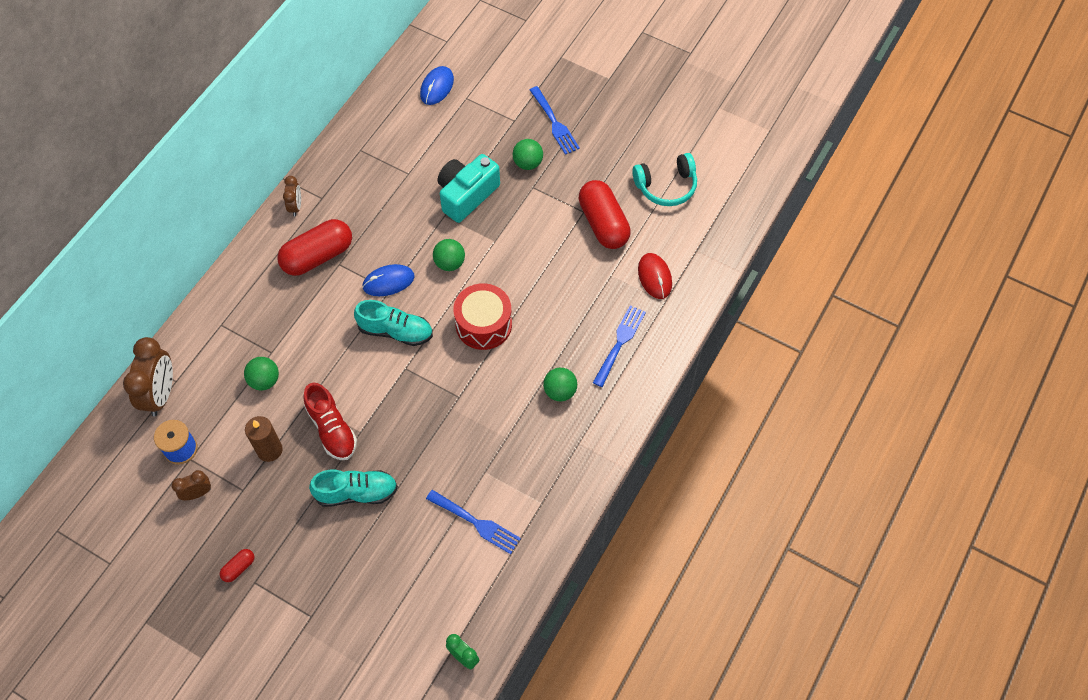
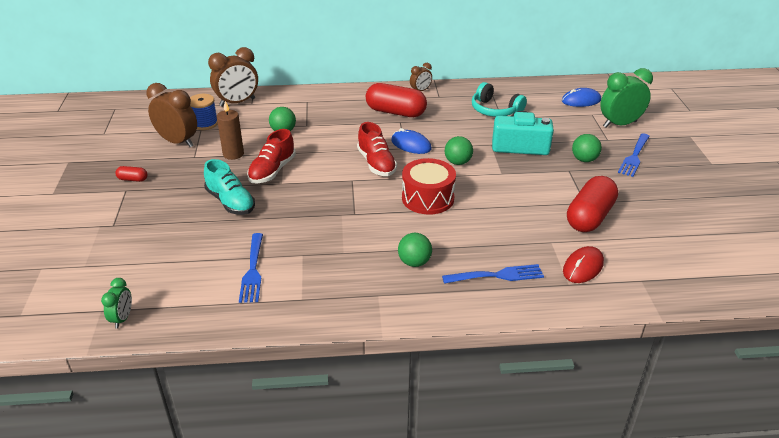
camera: 55 degrees right, 25 degrees down
brown clock [171,470,211,501] -> brown clock [147,83,197,147], size x1.89
turquoise shoe [354,300,433,346] -> red shoe [357,122,397,176]
turquoise headphones [632,153,697,206] -> turquoise headphones moved to [472,82,527,117]
none -> green clock [600,68,653,128]

